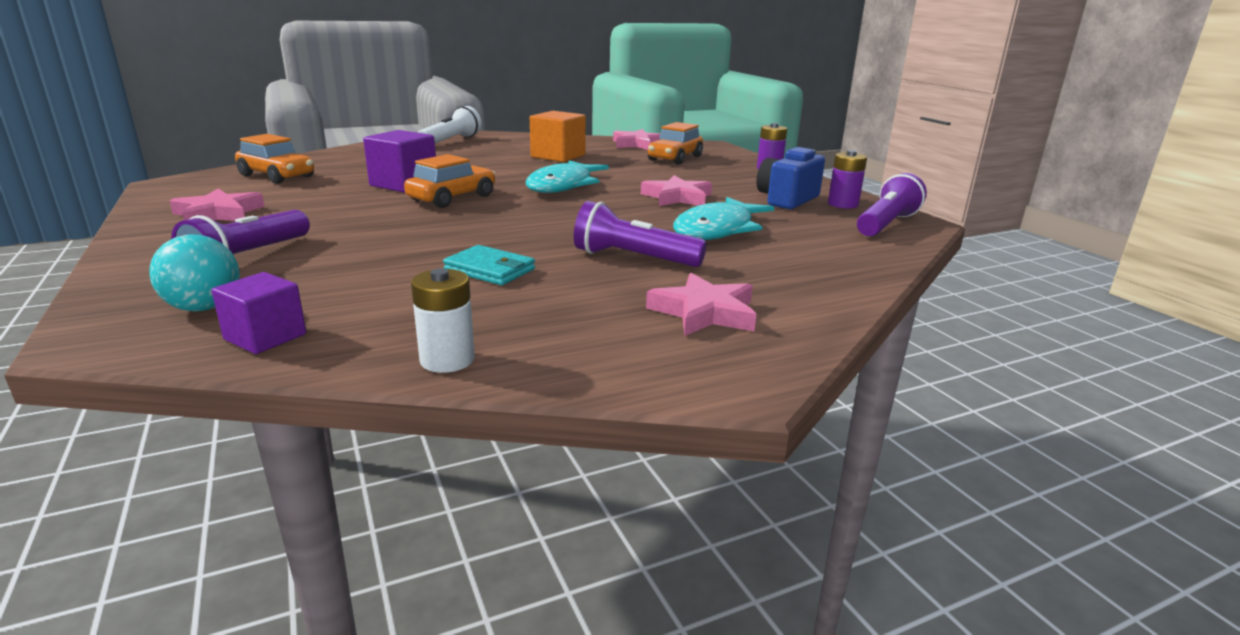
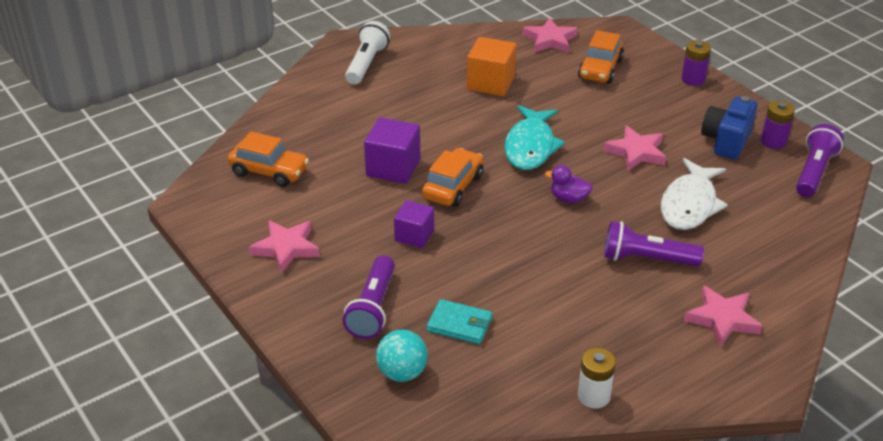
camera: 10 degrees left, 15 degrees up
purple cube [211,272,306,354] -> purple cube moved to [394,200,434,248]
turquoise wallet [443,245,535,285] -> turquoise wallet moved to [427,299,492,344]
turquoise fish [673,197,774,240] -> white fish [661,158,728,230]
none -> purple duck [544,165,593,203]

